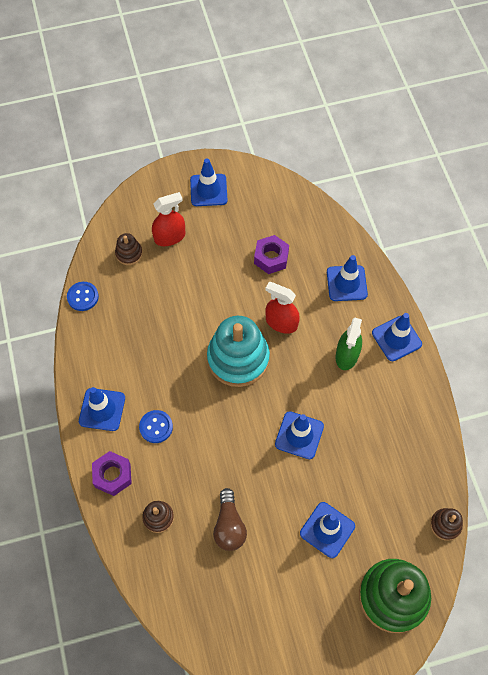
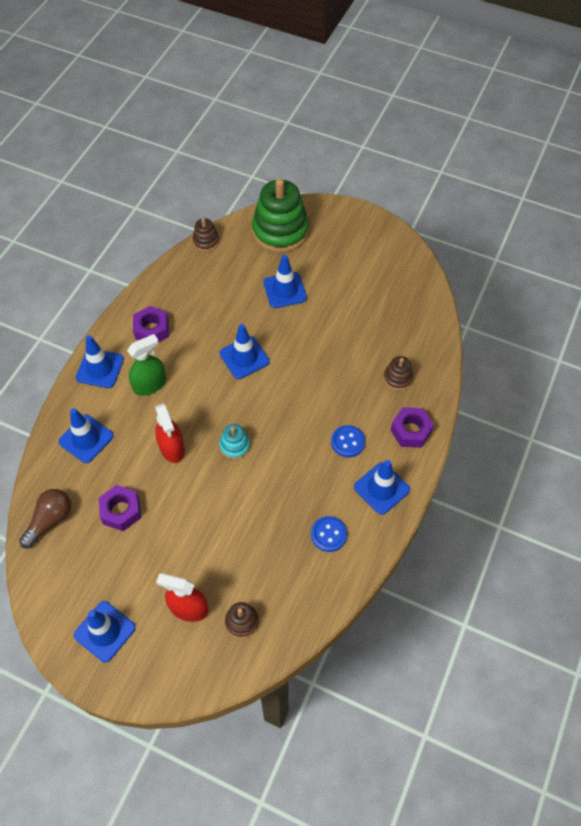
camera: 140 degrees left, 5 degrees down
blue button [67,282,99,311] -> blue button moved to [311,516,347,552]
turquoise stacking toy [207,316,270,387] -> turquoise stacking toy [220,424,250,459], size x0.46
brown light bulb [213,488,247,551] -> brown light bulb moved to [19,489,71,549]
none -> purple nut [133,306,169,342]

